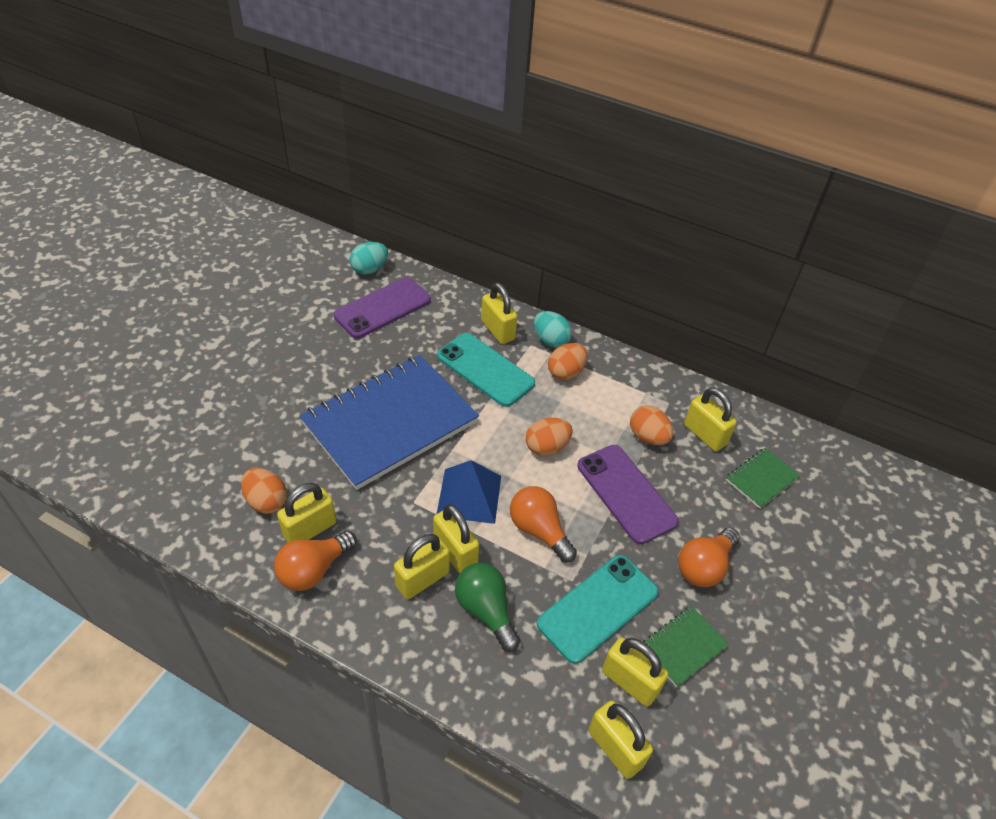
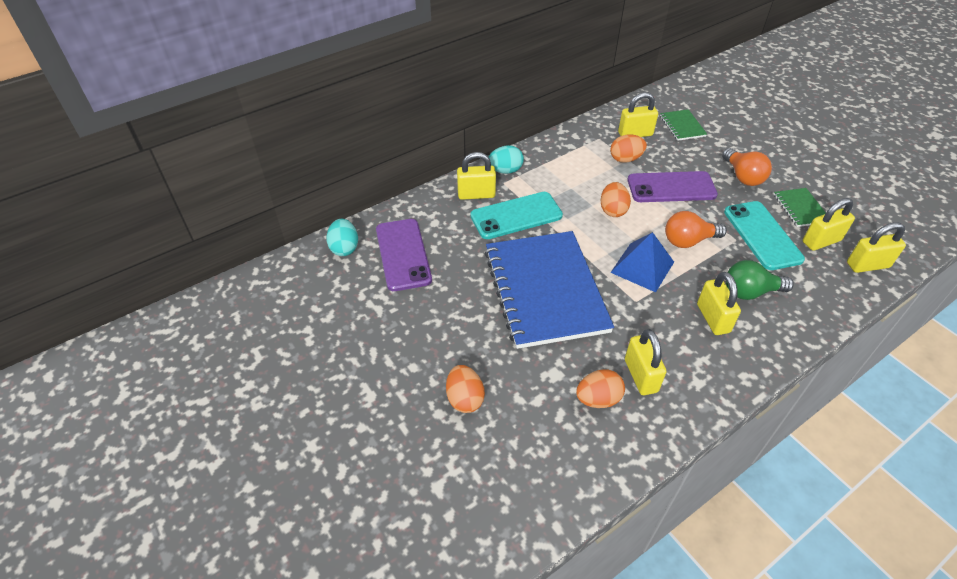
camera: 60 degrees left, 0 degrees up
orange light bulb [274,531,357,591] -> none
yellow padlock [433,504,479,573] -> none
orange egg [548,343,588,380] -> orange egg moved to [446,365,485,413]

